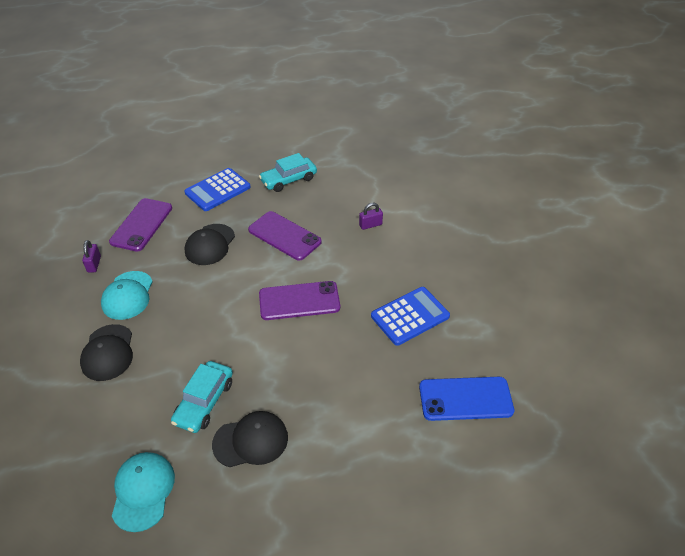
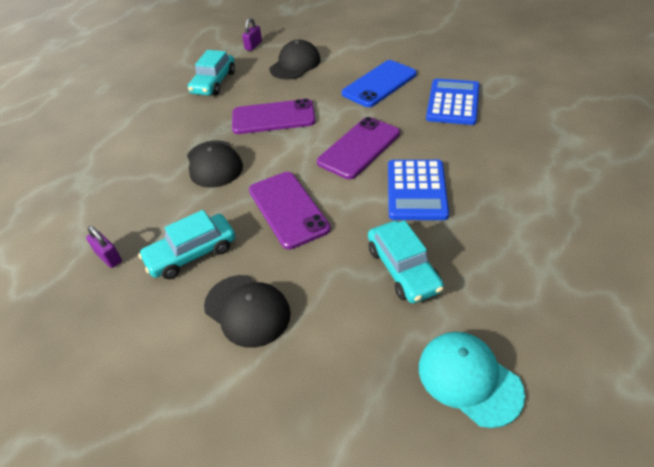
camera: 40 degrees left, 0 degrees up
turquoise cap [101,271,153,320] -> turquoise car [138,210,235,279]
purple phone [109,198,172,252] -> purple phone moved to [249,172,331,249]
blue calculator [184,168,251,211] -> blue calculator moved to [388,160,449,220]
black cap [212,411,288,467] -> black cap moved to [270,40,321,79]
purple padlock [359,203,383,230] -> purple padlock moved to [242,18,262,51]
blue phone [419,377,514,421] -> blue phone moved to [341,60,417,107]

